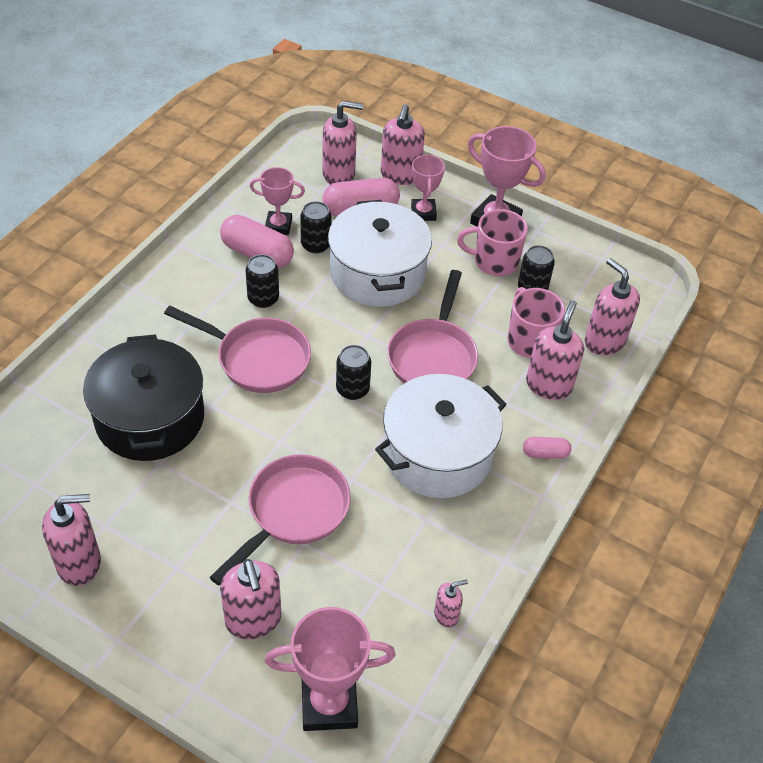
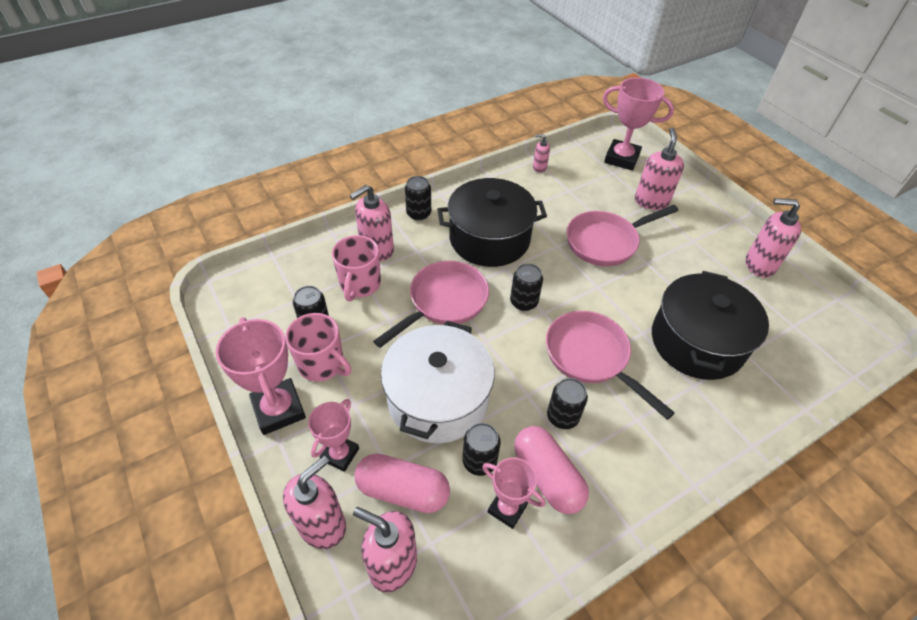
camera: 150 degrees left, 0 degrees up
white pot [375,374,507,498] -> black pot [437,178,547,267]
pink capsule [523,437,572,459] -> black can [405,176,431,221]
pink soap dispenser [585,258,640,356] -> none

